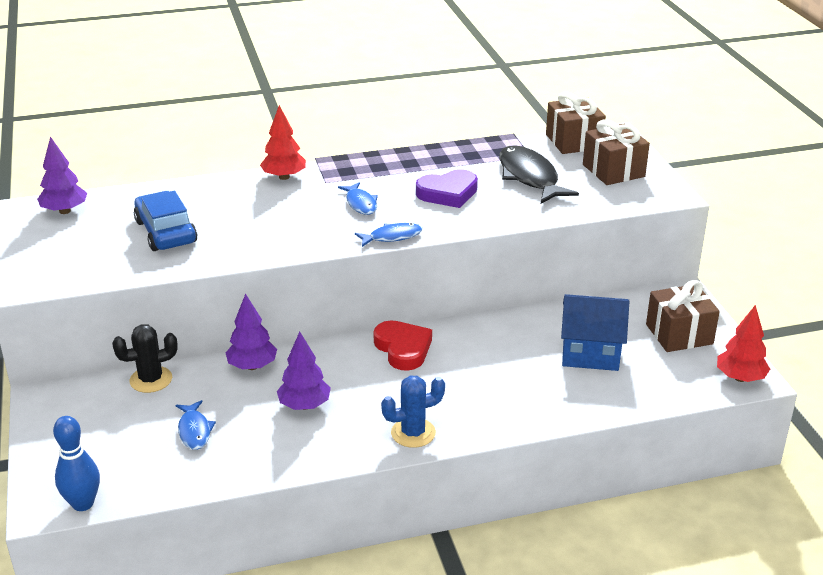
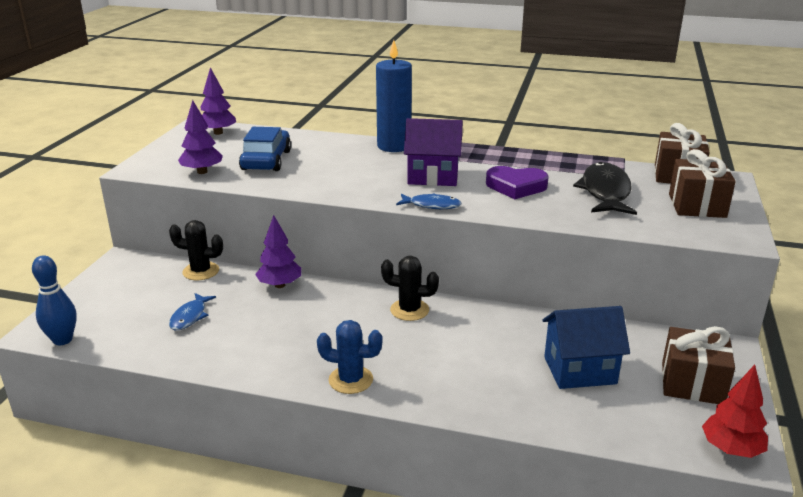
camera: 30 degrees right, 5 degrees down
red tree [260,105,306,180] -> blue candle [376,40,412,152]
purple tree [277,332,331,410] -> purple tree moved to [178,100,223,174]
blue fish [338,182,378,215] -> purple house [404,118,463,186]
red heart [373,320,432,371] -> black cactus [381,256,439,321]
blue house [561,294,629,371] -> blue house turned 45 degrees counterclockwise [542,306,630,389]

